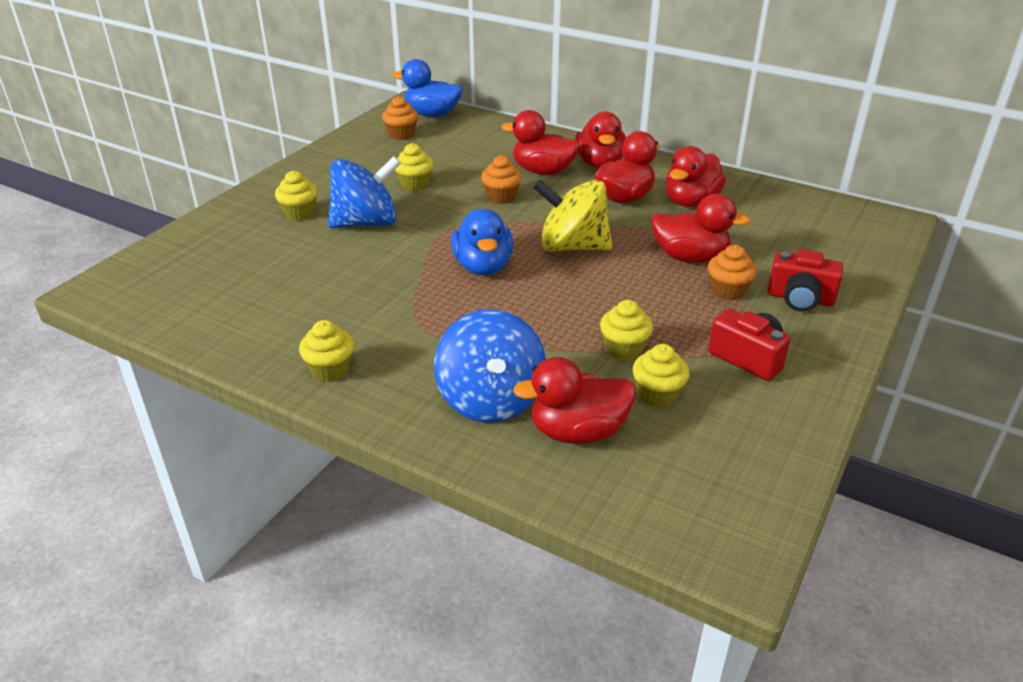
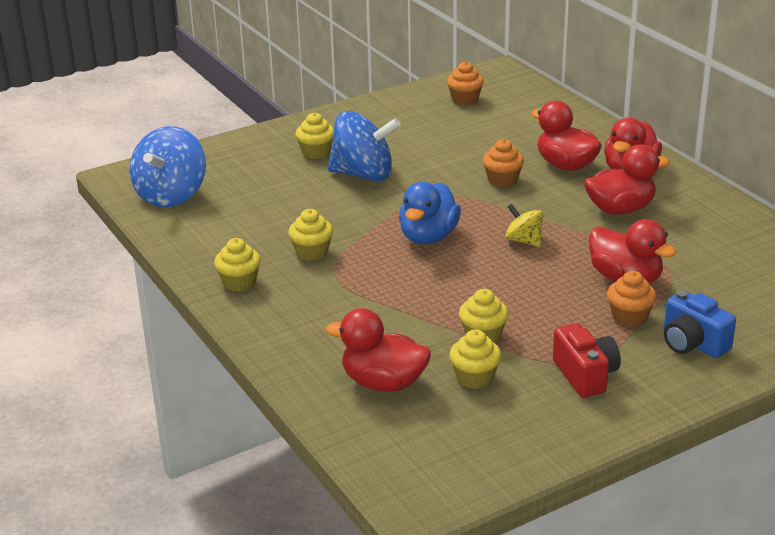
camera: 30 degrees right, 5 degrees down
blue duck [392,59,463,117] -> none
yellow cupcake [395,143,434,191] -> yellow cupcake moved to [288,209,333,261]
blue spinning top [434,309,546,423] -> blue spinning top moved to [130,126,206,207]
yellow spinning top [533,180,612,252] -> yellow spinning top [505,204,543,247], size x0.52
red duck [666,146,726,207] -> none
red camera [768,249,843,312] -> blue camera [664,291,736,358]

